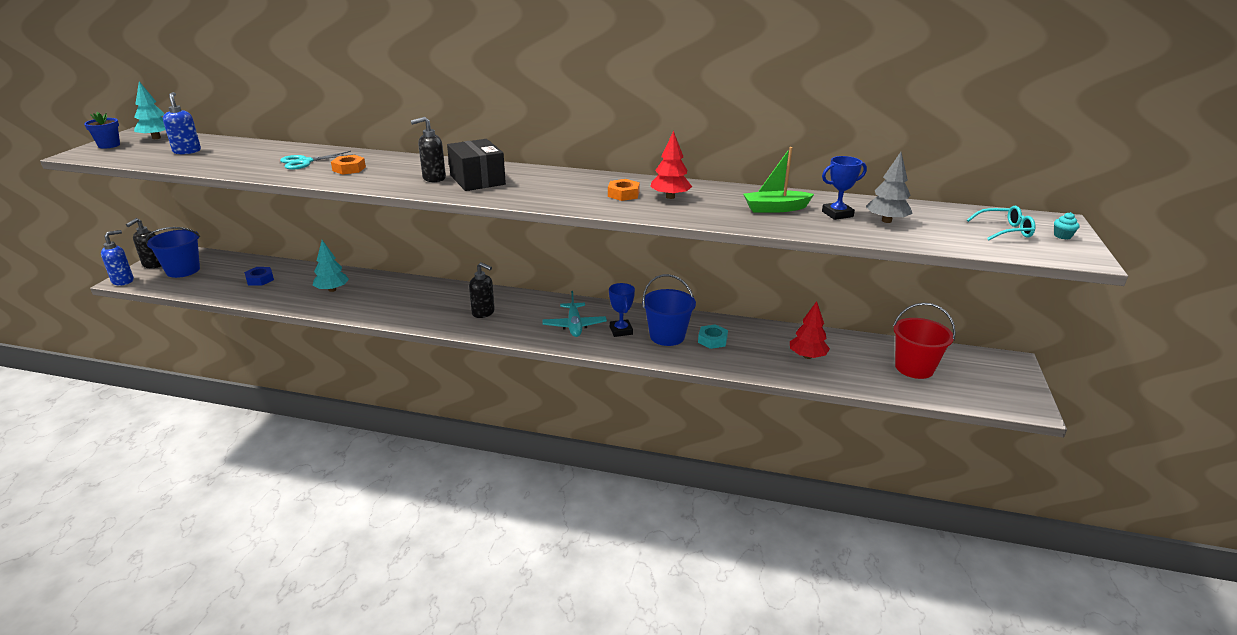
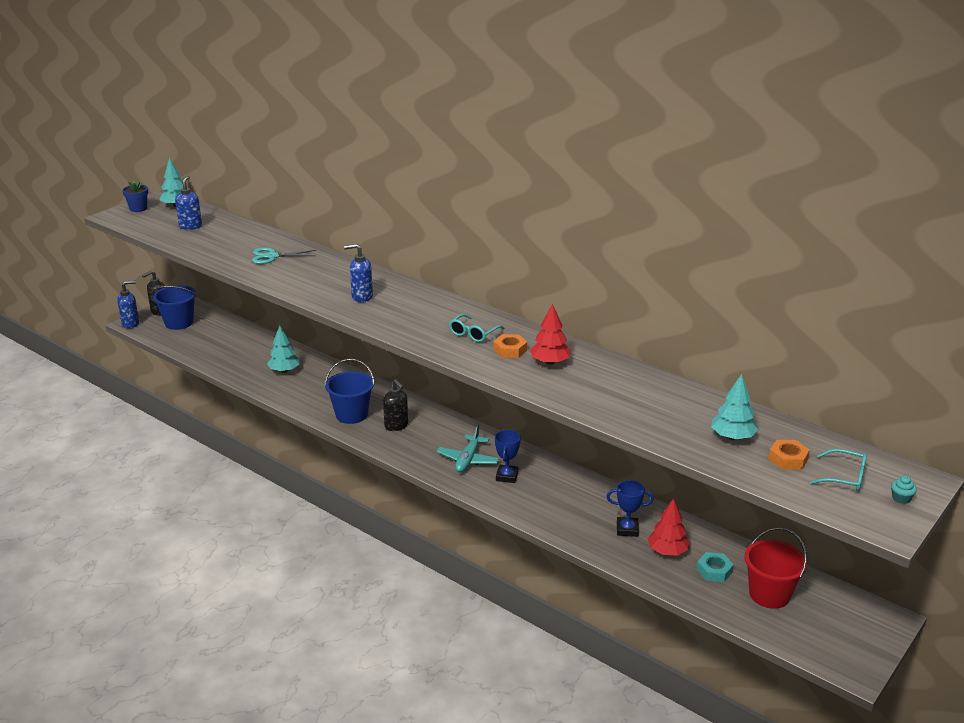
camera: 25 degrees right, 0 degrees up
blue nut [244,267,274,286] -> none
orange nut [331,155,366,175] -> orange nut moved to [769,440,810,469]
black soap dispenser [411,117,446,182] -> blue soap dispenser [344,244,373,302]
black box [447,139,506,191] -> none
blue bucket [642,274,696,346] -> blue bucket moved to [325,358,375,424]
turquoise nut [698,324,728,349] -> turquoise nut moved to [697,552,734,582]
green boat [743,147,814,213] -> none
blue trophy [822,156,867,220] -> blue trophy moved to [606,480,654,537]
grey tree [866,152,913,223] -> turquoise tree [711,374,758,440]
none -> turquoise glasses [449,314,505,342]

